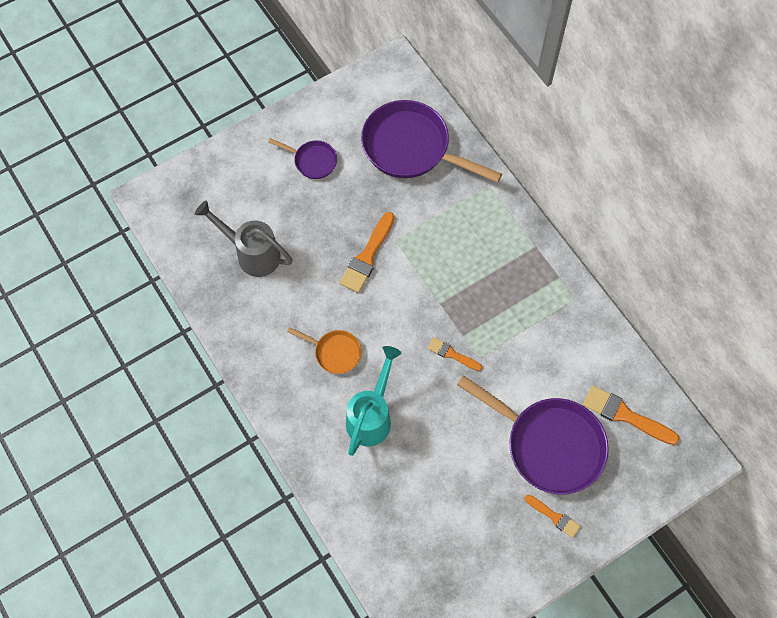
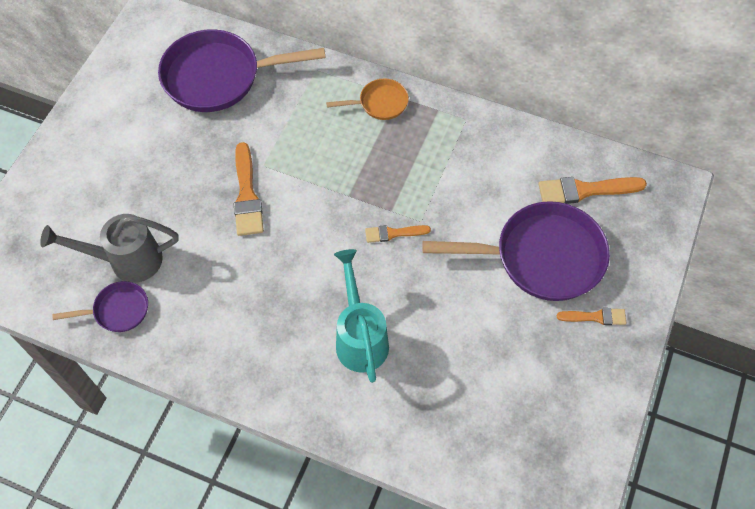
camera: 35 degrees left, 5 degrees down
purple pan [268,138,337,179] -> purple pan moved to [52,281,148,332]
orange pan [287,327,361,374] -> orange pan moved to [326,79,409,120]

